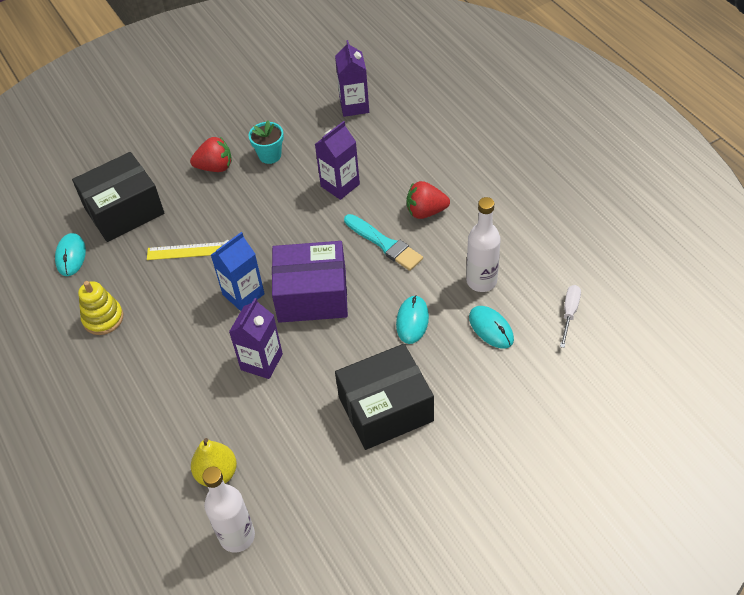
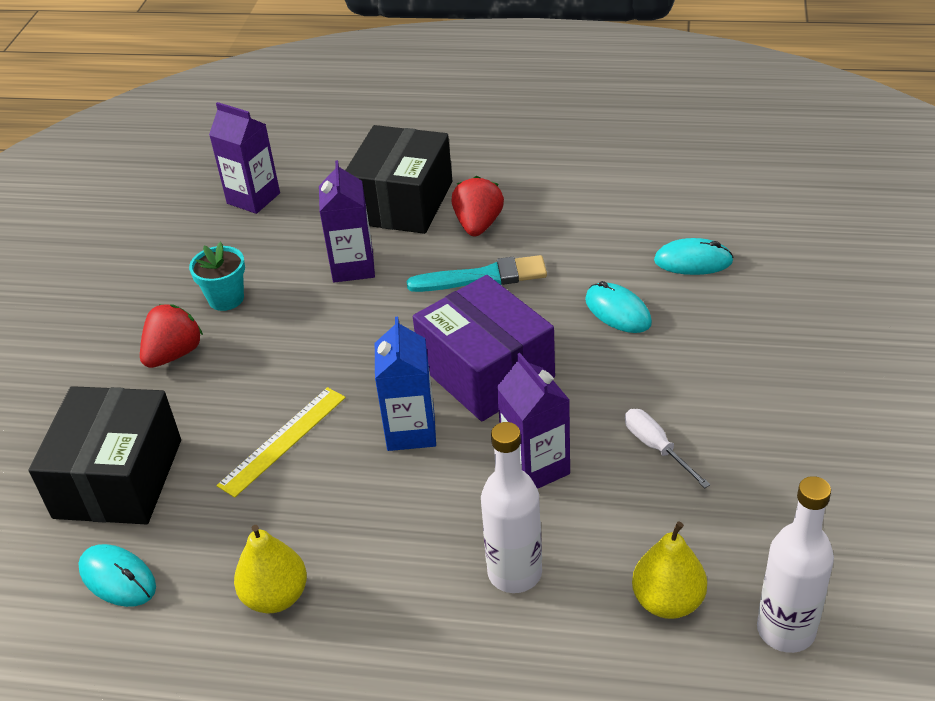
camera: 50 degrees left, 10 degrees down
yellow stacking toy [78,281,123,335] -> yellow pear [234,525,307,613]
purple box [272,241,348,323] -> purple box turned 75 degrees counterclockwise [413,275,555,421]
black box [335,344,434,450] -> black box moved to [345,125,452,234]
red strawberry [407,181,450,219] -> red strawberry turned 150 degrees clockwise [451,176,504,236]
white bottle [466,197,501,292] -> white bottle moved to [481,422,542,593]
white screwdriver [560,285,581,348] -> white screwdriver moved to [625,409,710,488]

